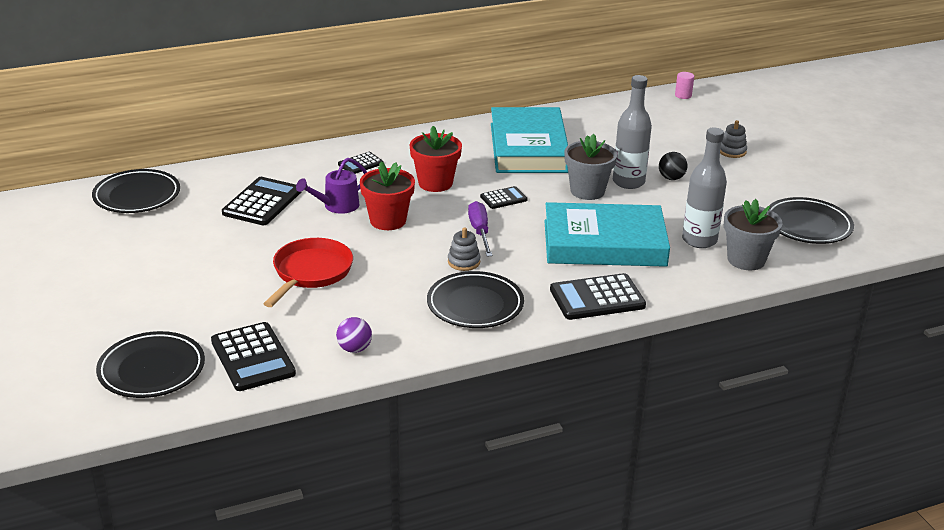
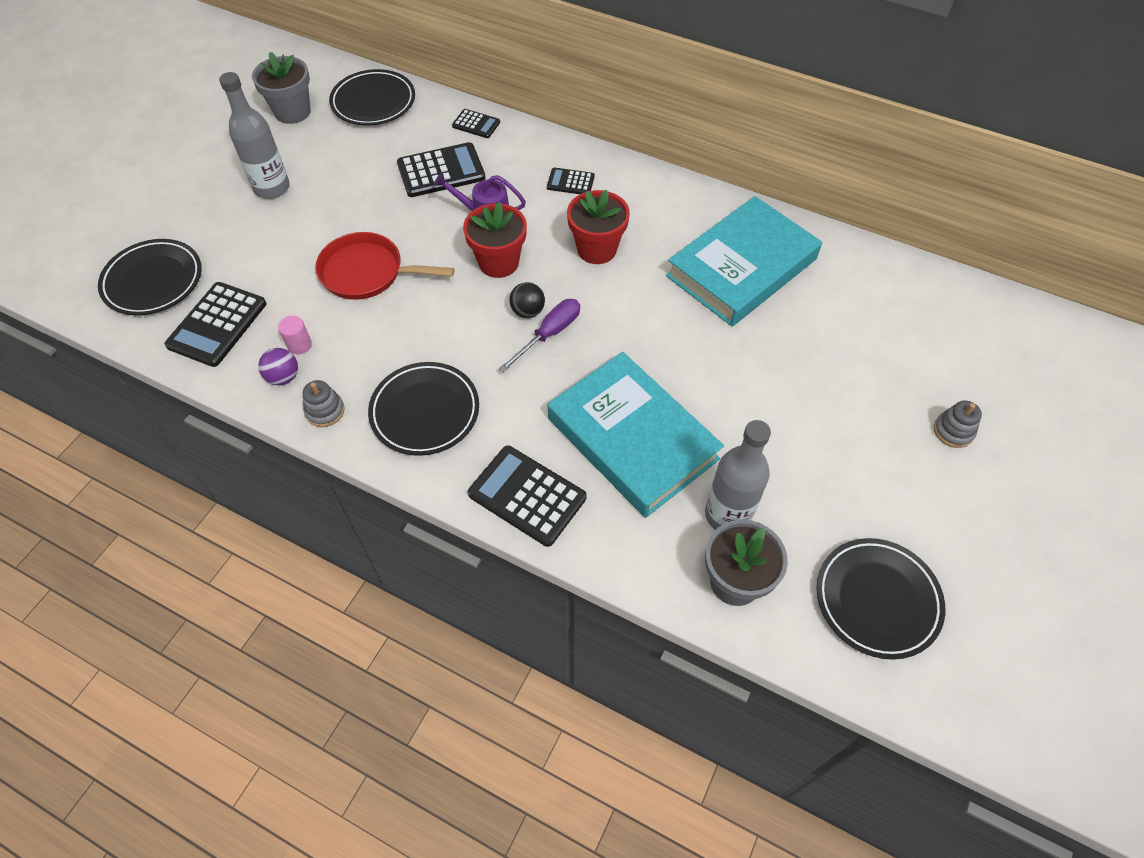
camera: 50 degrees right, 25 degrees up
red pan [263,238,353,307] -> red pan turned 150 degrees counterclockwise [315,232,455,300]
grey stacking toy [448,227,480,271] -> grey stacking toy moved to [303,380,345,427]
black calculator [480,186,528,209] -> black calculator moved to [452,109,500,138]
grey flower pot [564,134,617,200] -> grey flower pot moved to [252,52,311,124]
grey bottle [613,75,652,189] -> grey bottle moved to [219,72,290,199]
black ball [659,152,687,180] -> black ball moved to [509,282,545,318]
pink cylinder [675,72,694,99] -> pink cylinder moved to [278,316,312,354]

